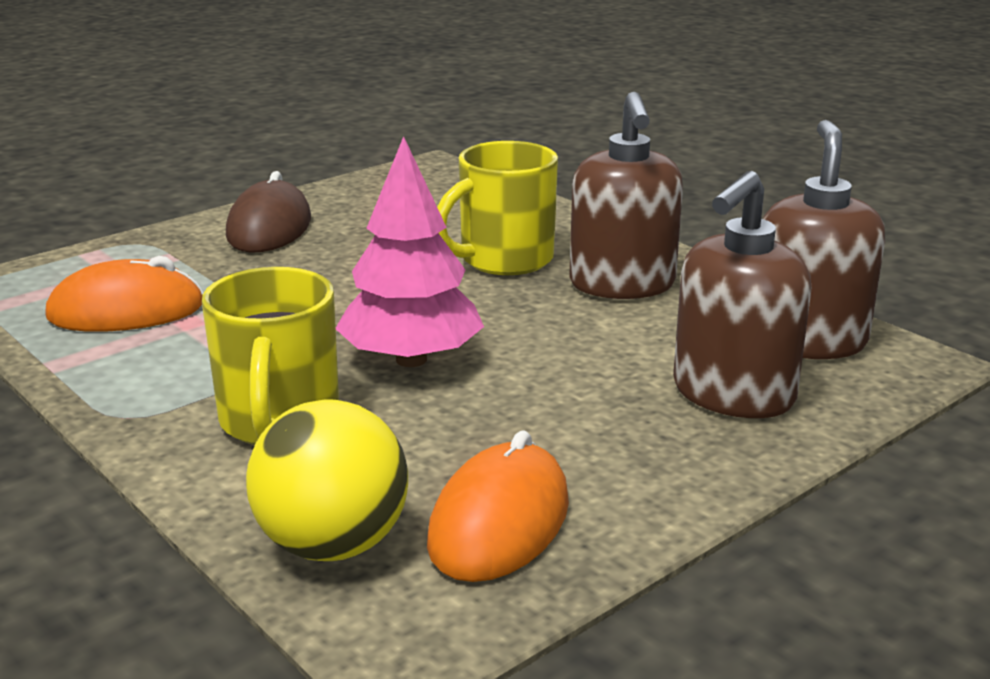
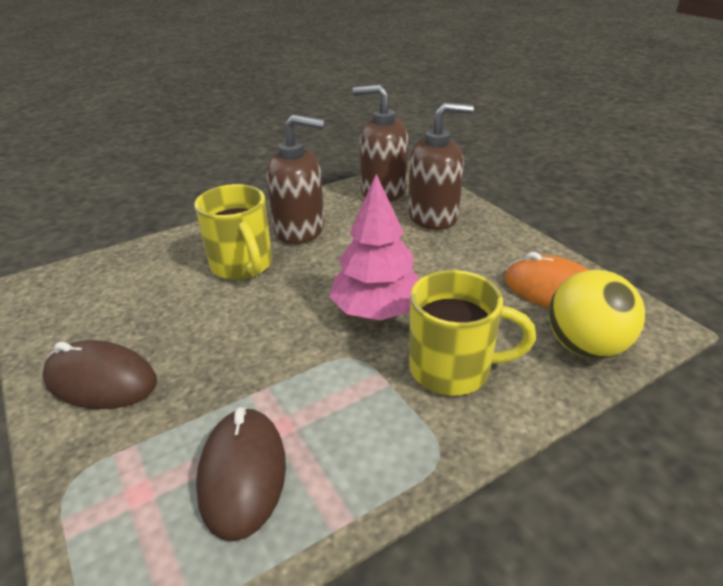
camera: 80 degrees left, 10 degrees up
orange mouse [45,256,204,332] -> brown mouse [196,407,286,541]
brown soap dispenser [673,171,811,418] -> brown soap dispenser turned 60 degrees counterclockwise [408,103,474,230]

